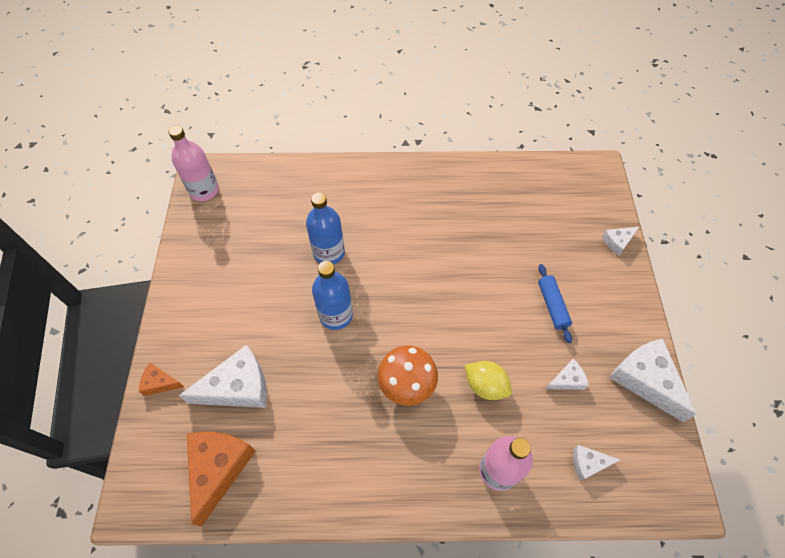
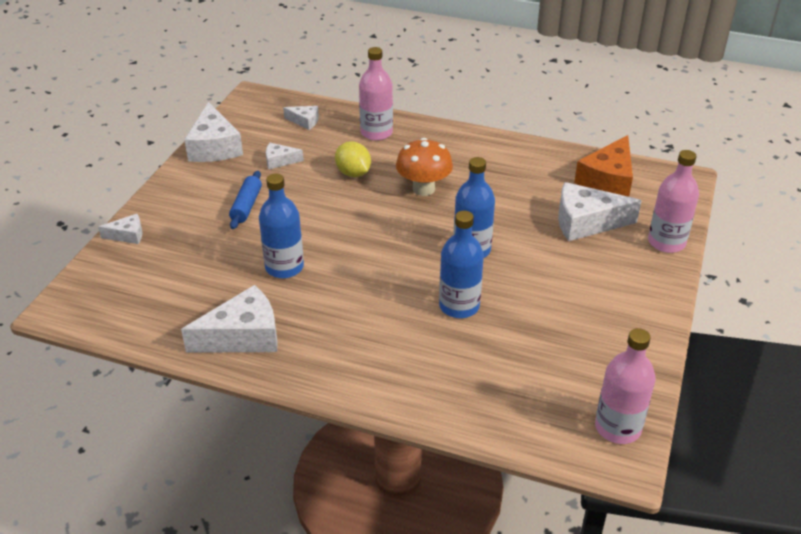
camera: 160 degrees left, 20 degrees down
orange cheese [139,363,184,396] -> pink bottle [648,150,699,253]
none -> white cheese [181,285,277,353]
none -> blue bottle [259,174,304,278]

